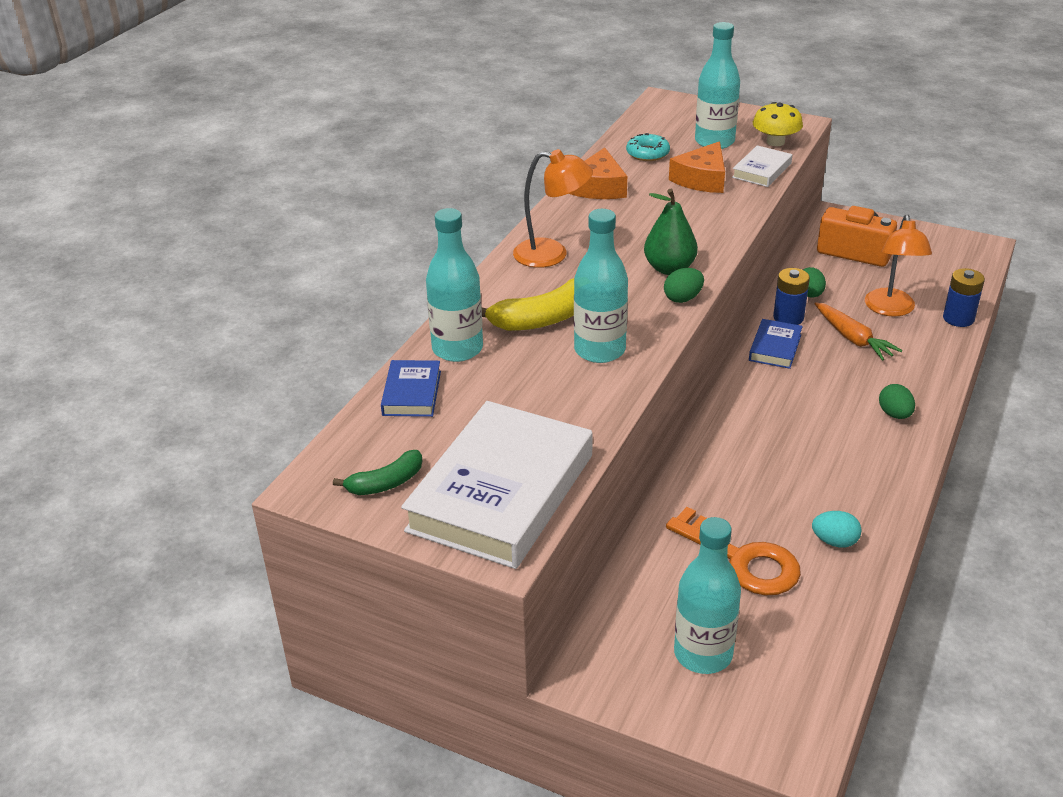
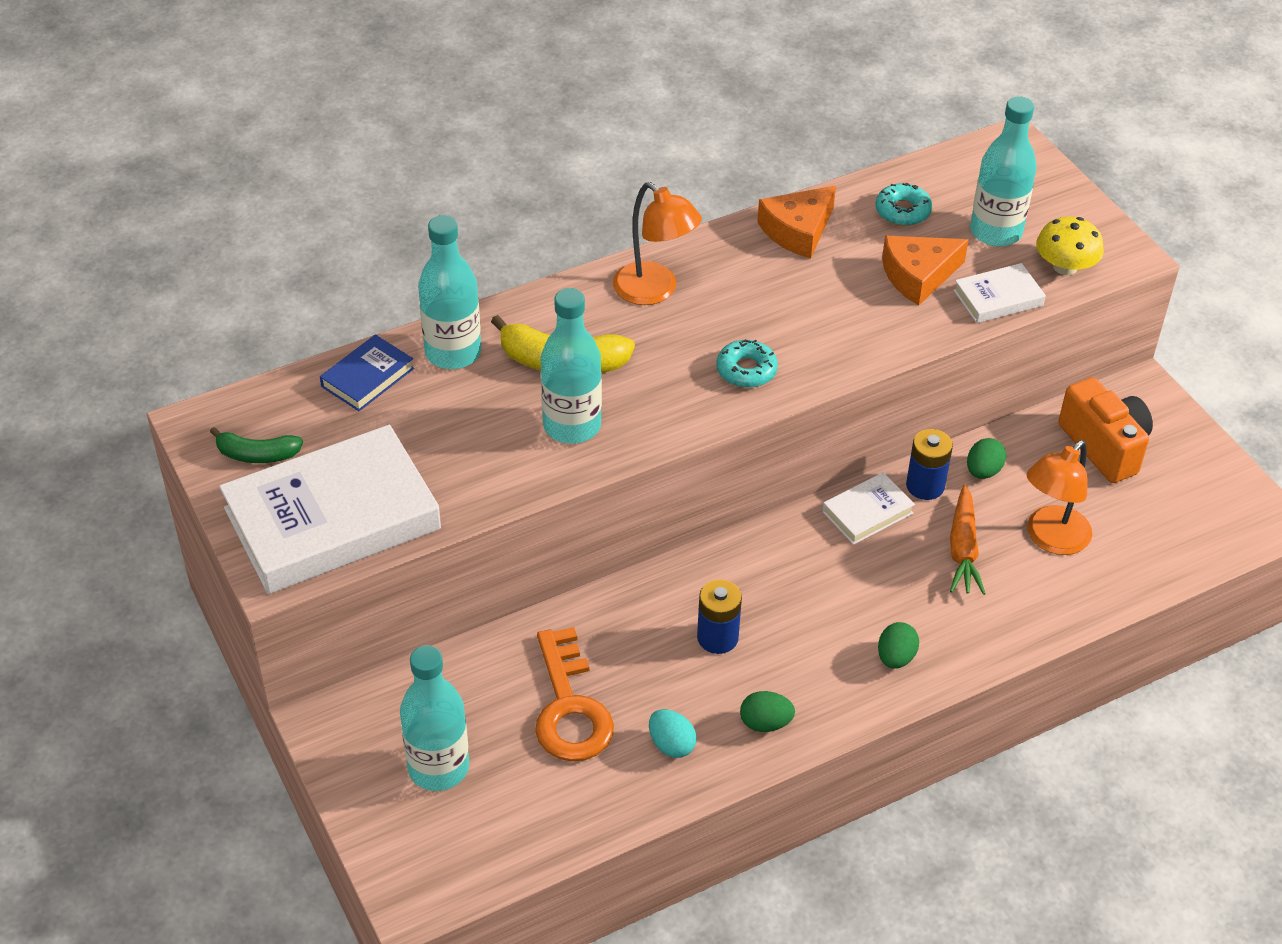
camera: 35 degrees right, 10 degrees up
green pear [644,189,698,275] -> turquoise donut [717,339,778,388]
green egg [664,268,704,303] -> green egg moved to [740,691,795,732]
blue book [749,319,803,369] -> white book [822,472,915,545]
blue battery [943,268,985,327] -> blue battery moved to [697,579,742,654]

